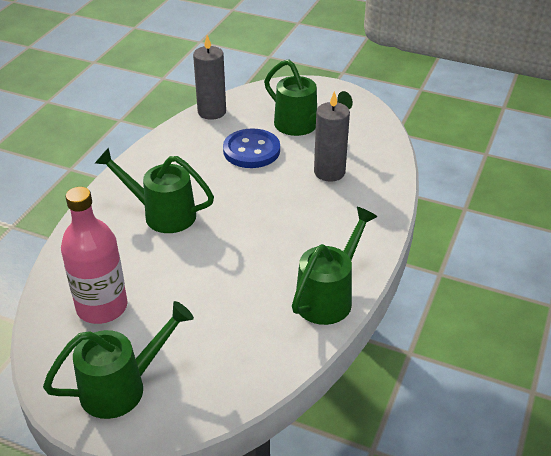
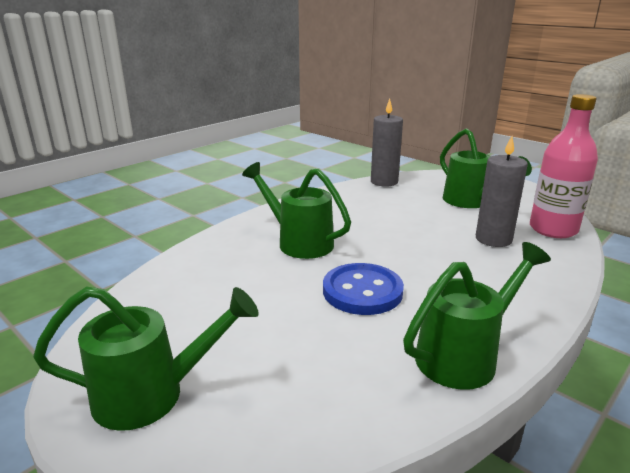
camera: 20 degrees right, 15 degrees down
pink bottle [61,187,128,324] -> pink bottle moved to [530,94,598,238]
blue button [223,128,280,168] -> blue button moved to [323,263,404,315]

